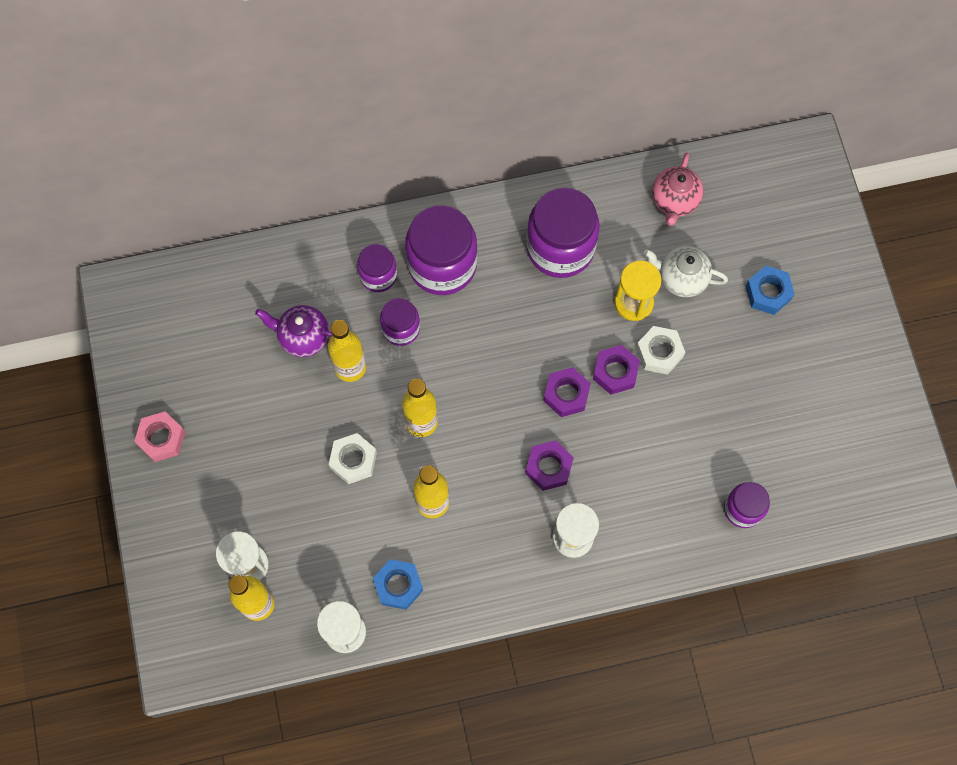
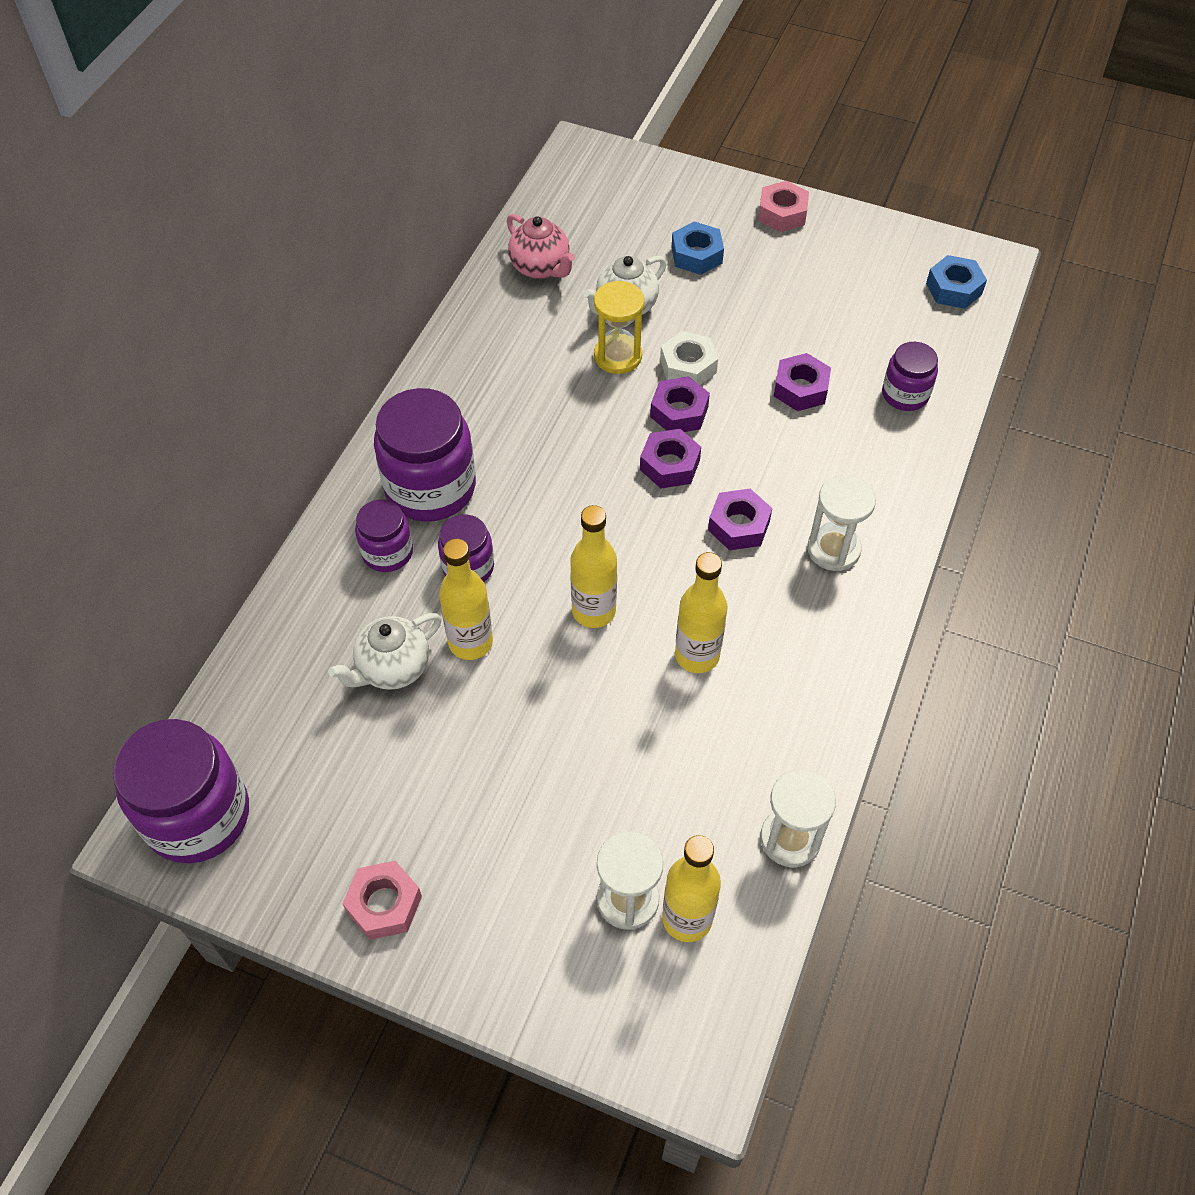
camera: 55 degrees left, 15 degrees down
purple teapot [255,305,333,357] -> white teapot [328,613,441,690]
white nut [329,433,377,484] -> none
blue nut [373,559,423,610] -> blue nut moved to [926,255,987,309]
purple jar [526,187,600,278] -> purple jar moved to [113,719,249,863]
none -> pink nut [758,181,809,232]
none -> purple nut [774,353,831,411]

